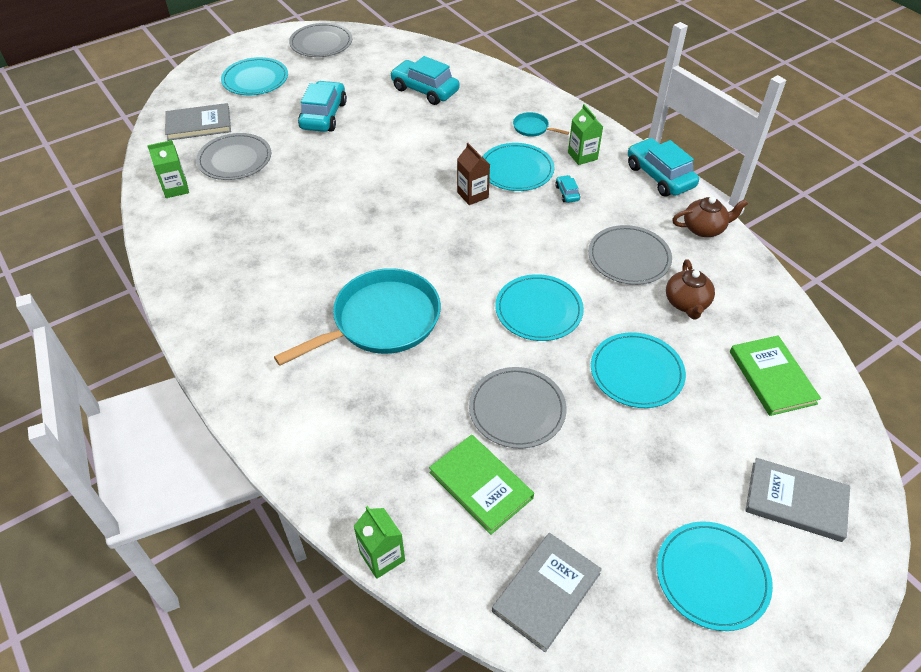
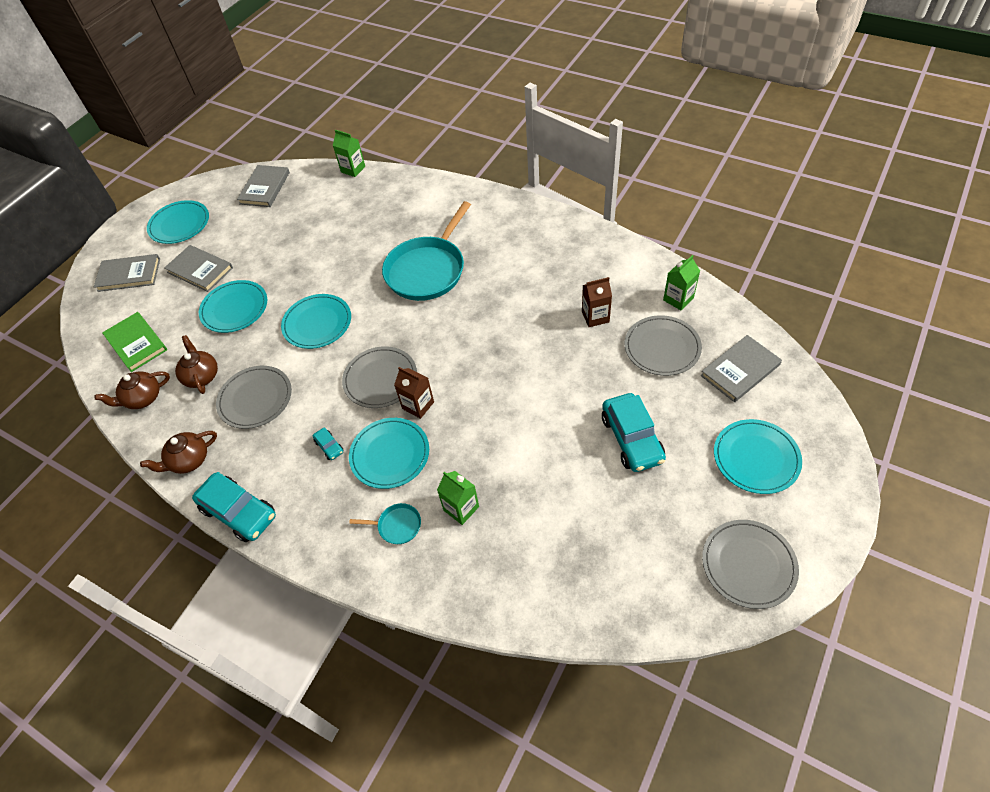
camera: 160 degrees right, 5 degrees up
turquoise car [390,56,460,105] -> none
green book [429,435,534,534] -> none
grey plate [469,367,567,449] -> grey plate moved to [342,346,417,408]
green carton [568,104,603,165] -> green carton moved to [437,471,479,525]
none -> brown teapot [95,371,170,409]
none -> grey book [164,245,233,292]
none -> brown carton [582,277,612,327]

